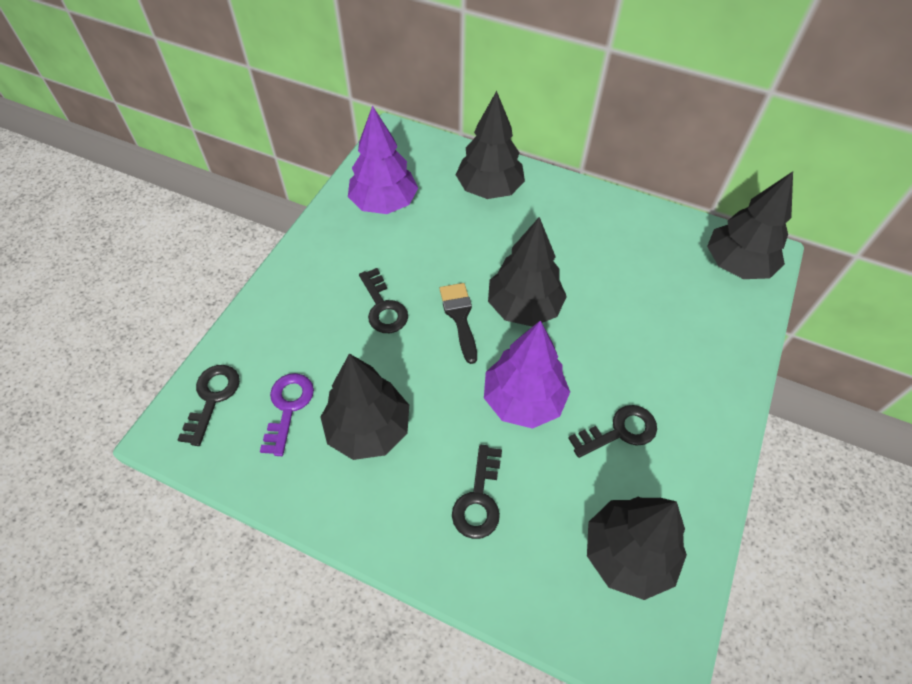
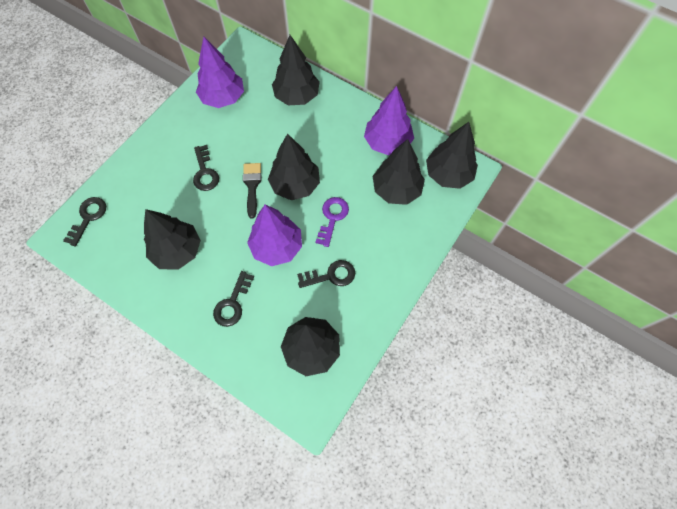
camera: 10 degrees right, 10 degrees up
purple key [260,373,314,456] -> purple key moved to [316,197,349,247]
none -> purple tree [364,86,414,155]
none -> black tree [373,139,425,205]

